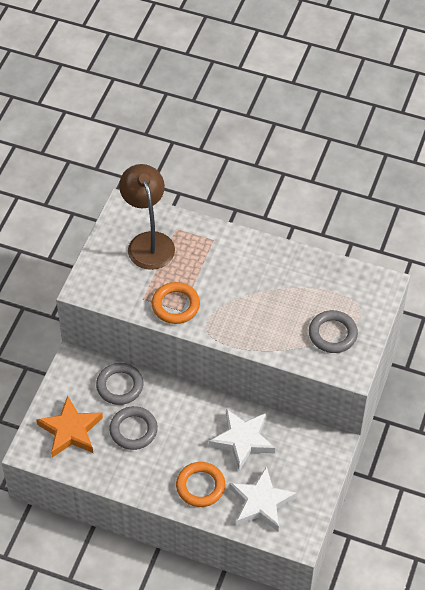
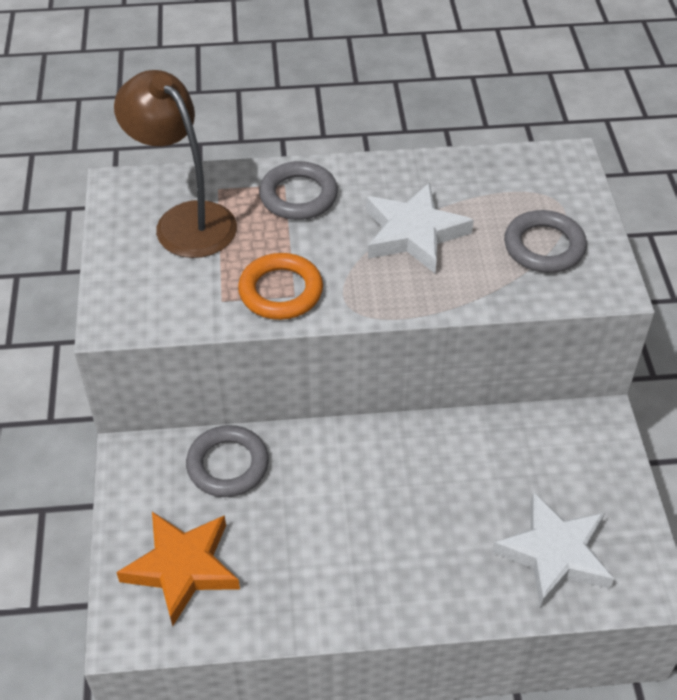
camera: 25 degrees left, 5 degrees down
grey ring [109,406,158,450] -> grey ring moved to [259,161,338,220]
orange ring [176,462,225,507] -> none
white star [209,409,275,471] -> white star moved to [366,182,474,273]

